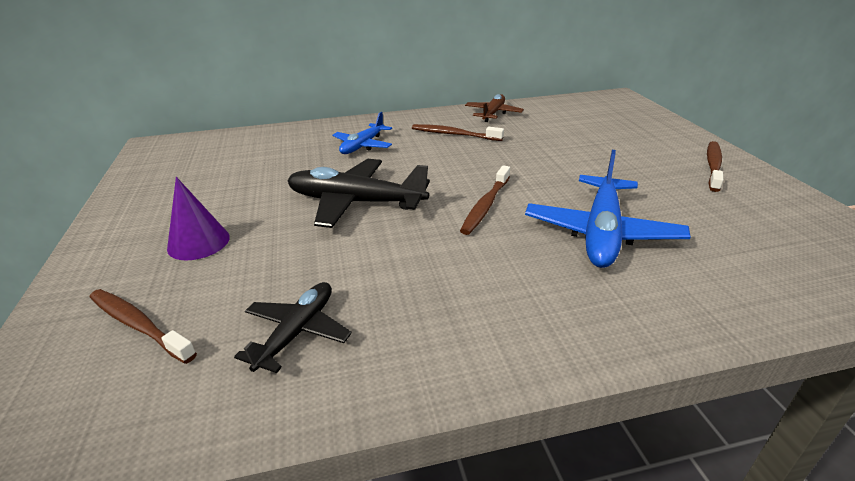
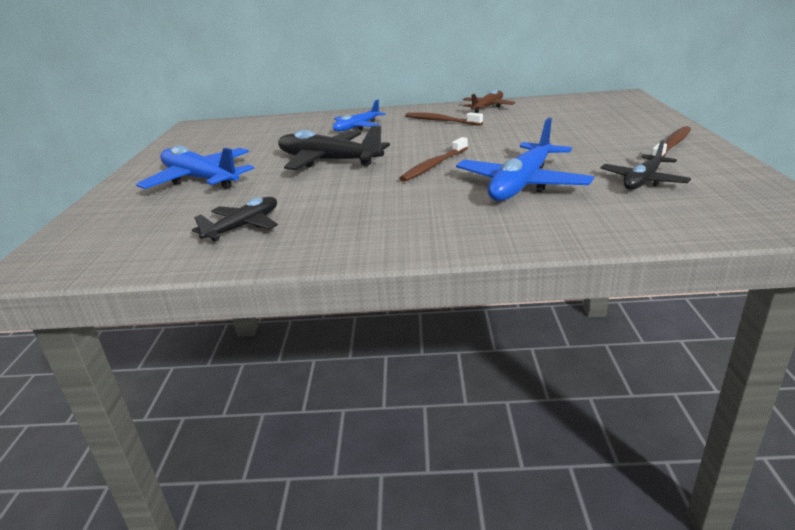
camera: 15 degrees right, 5 degrees down
brown toothbrush [90,289,197,364] -> none
purple cone [167,177,230,260] -> blue plane [136,145,254,189]
none -> black plane [600,140,691,190]

